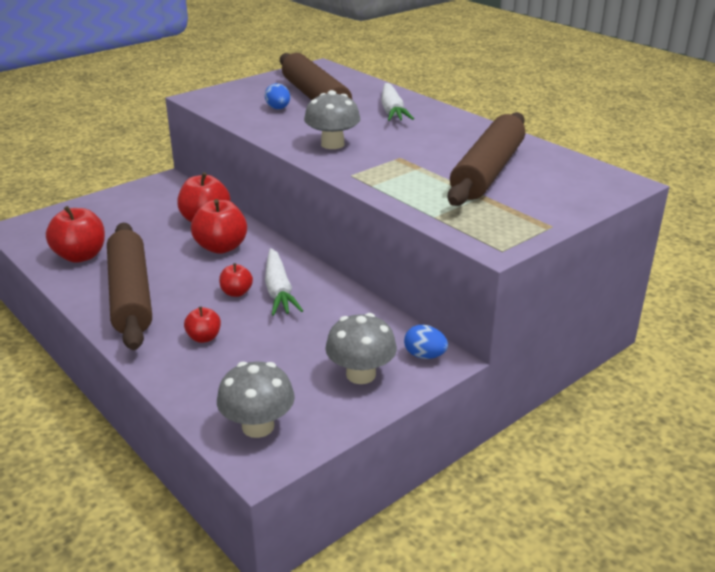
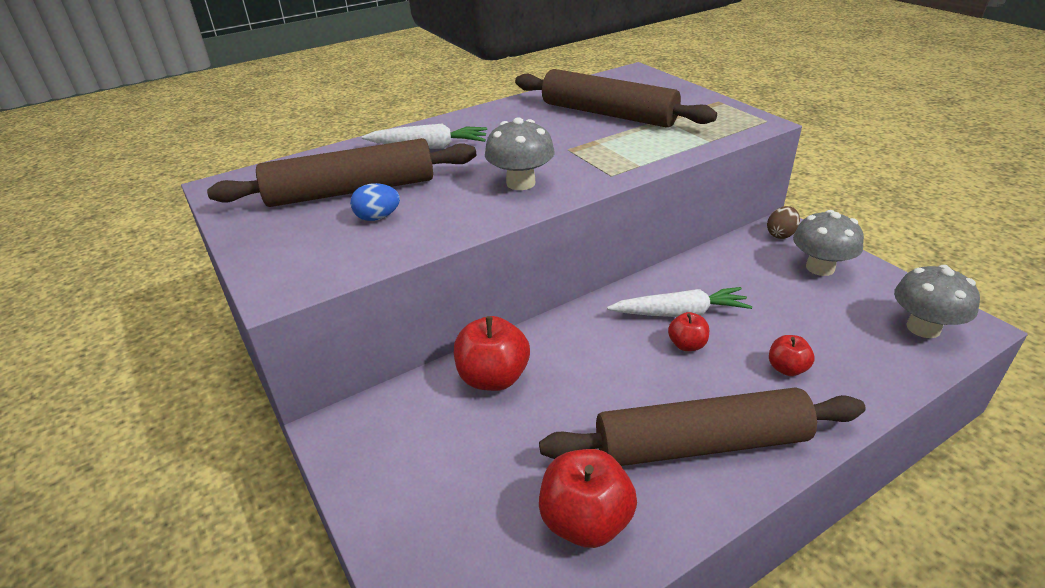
camera: 80 degrees left, 5 degrees up
red apple [191,199,247,254] -> none
blue egg [404,325,448,359] -> brown egg [767,206,800,239]

